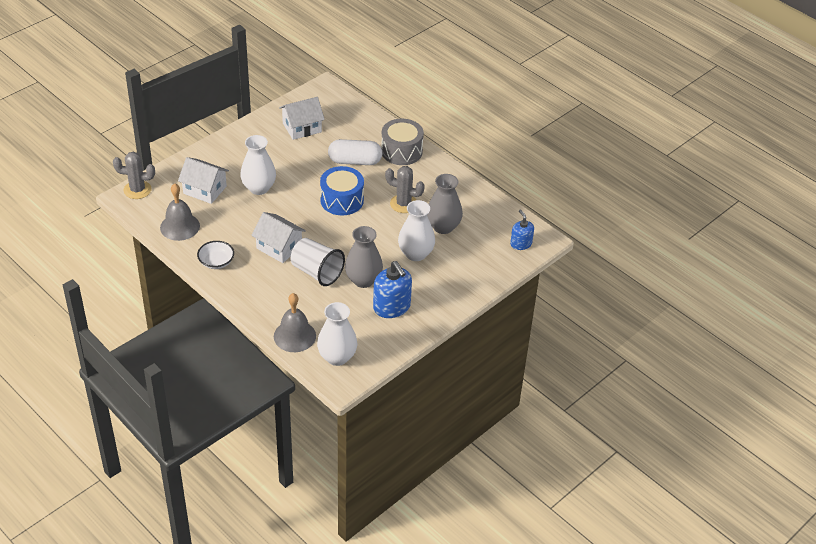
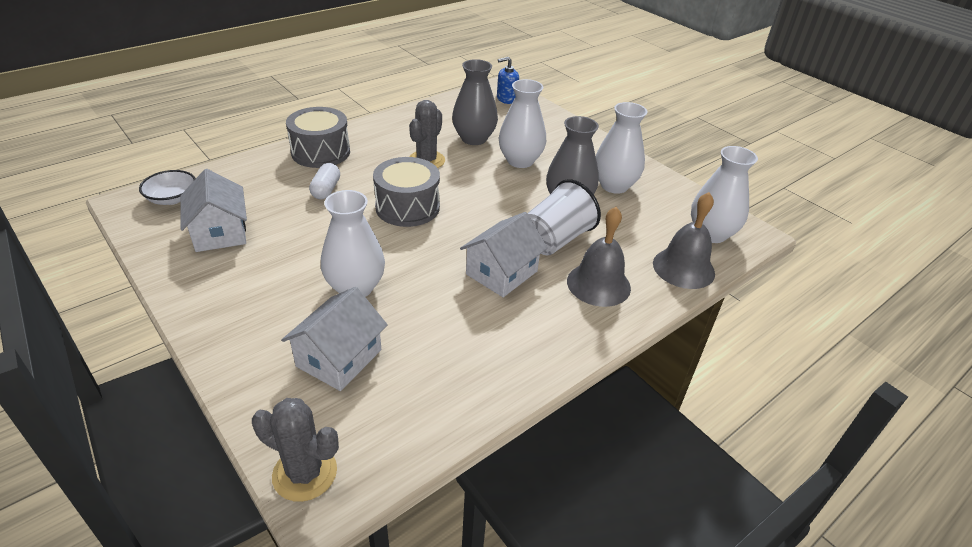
camera: 85 degrees left, 5 degrees down
grey cactus [113,152,155,199] -> grey cactus turned 75 degrees counterclockwise [252,398,339,502]
grey bell [160,183,200,241] -> grey bell moved to [567,207,631,307]
white bowl [197,241,234,269] -> white bowl moved to [139,170,196,205]
blue drum [320,166,364,215] -> grey drum [373,157,440,227]
white capsule [328,139,382,165] -> white capsule [309,163,340,199], size x0.60
blue soap dispenser [373,261,412,318] -> white vase [596,102,647,194]

